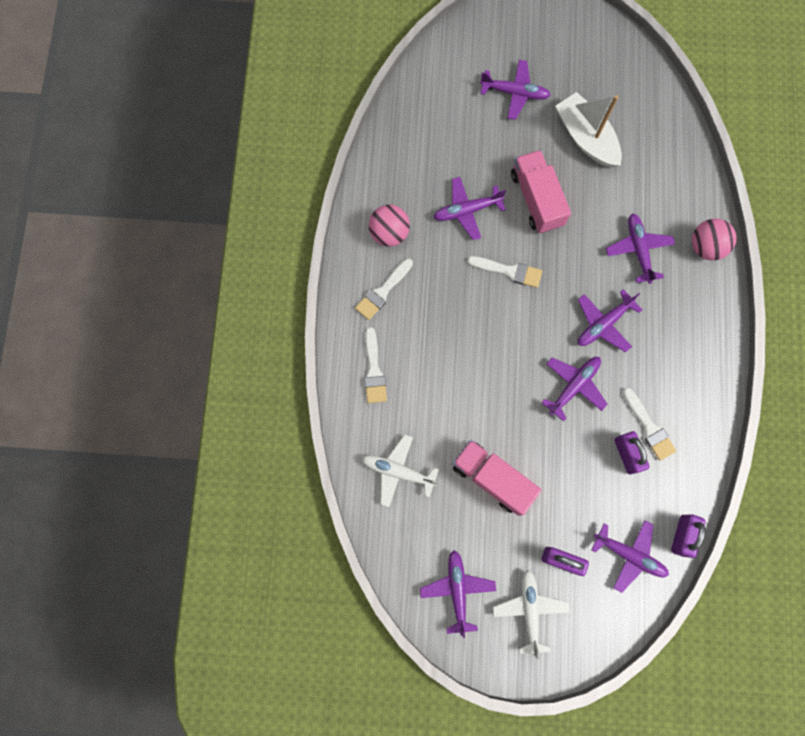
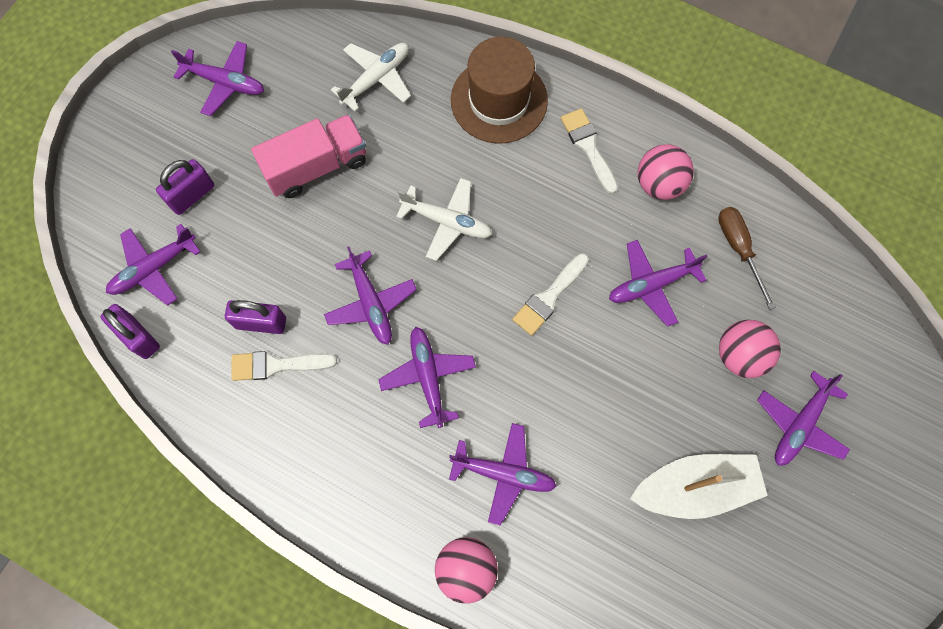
camera: 115 degrees right, 5 degrees down
white brush [364,327,387,403] -> brown hat [451,37,548,144]
purple plane [433,177,506,240] -> purple plane turned 120 degrees counterclockwise [609,240,708,327]
white plane [493,570,570,659] -> white plane moved to [396,178,492,261]
pink truck [511,150,571,234] -> none
none -> brown screwdriver [718,207,776,310]
none -> pink ball [719,320,781,378]

